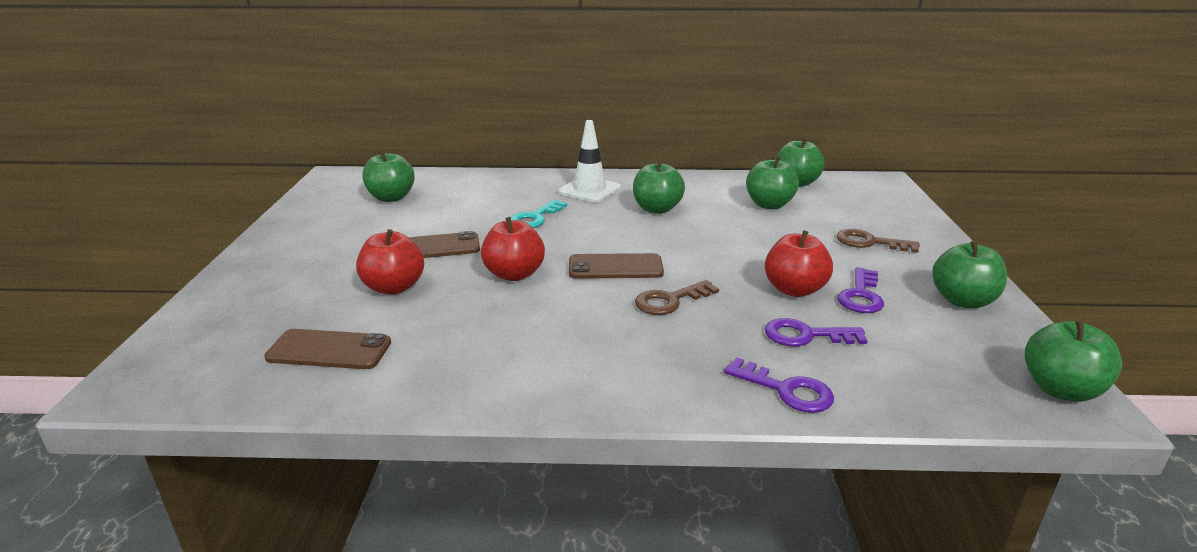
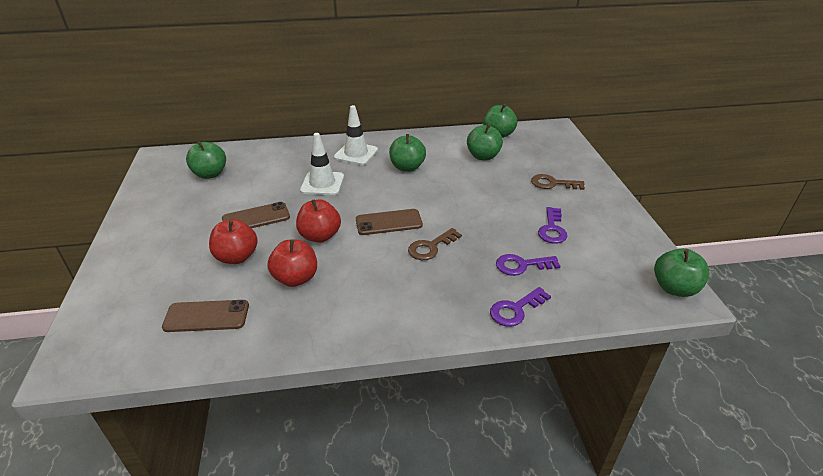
camera: 10 degrees left, 10 degrees up
turquoise key [510,199,567,228] -> white traffic cone [300,133,344,195]
purple key [724,357,834,413] -> purple key turned 120 degrees clockwise [490,287,551,327]
red apple [765,230,833,297] -> red apple moved to [267,240,317,287]
green apple [932,240,1007,308] -> none

